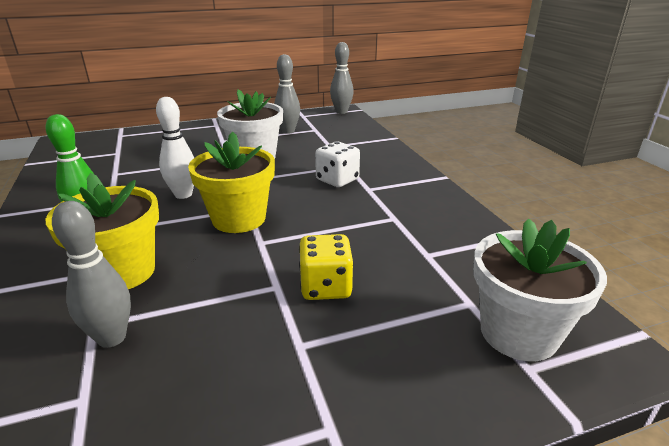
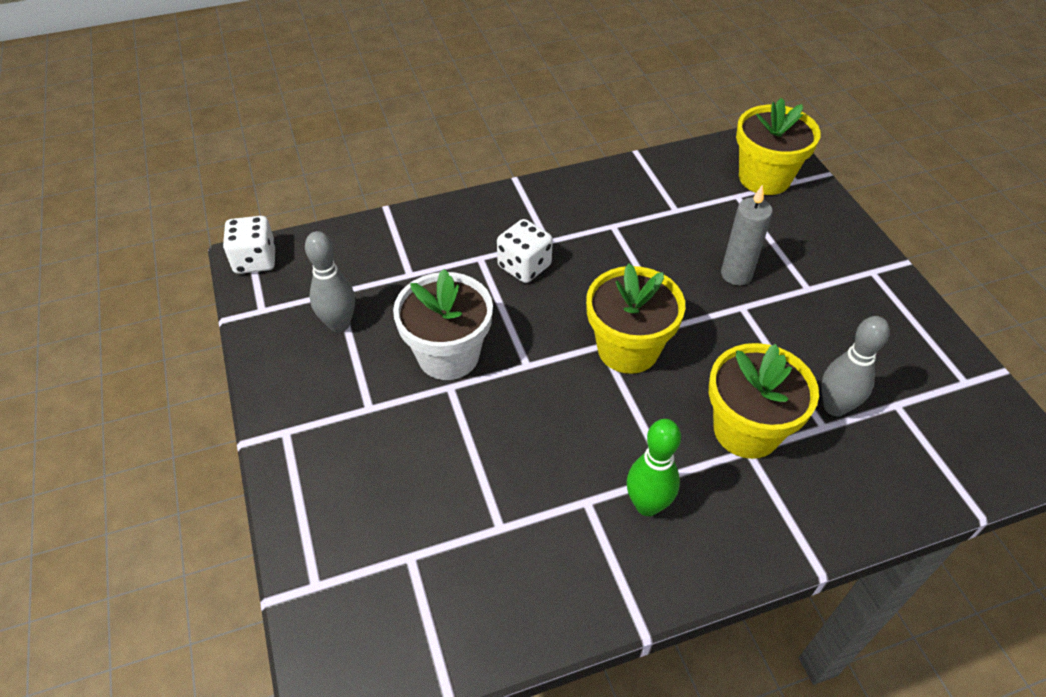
camera: 90 degrees left, 20 degrees up
white bowling pin [156,97,194,199] -> none
yellow dice [299,234,354,300] -> grey candle [721,185,773,285]
grey bowling pin [330,42,354,114] -> white dice [223,216,276,274]
white flower pot [473,219,607,361] -> yellow flower pot [736,98,820,195]

